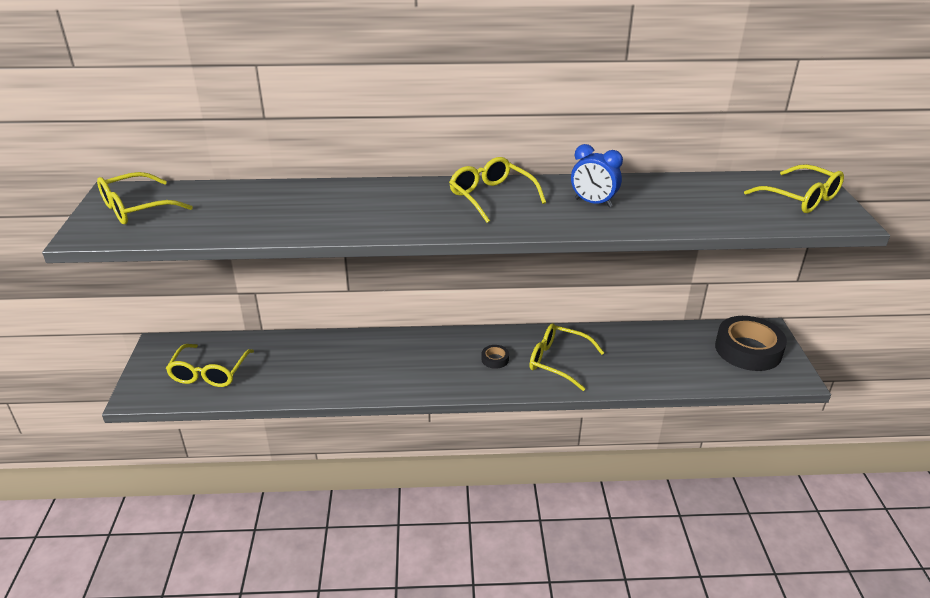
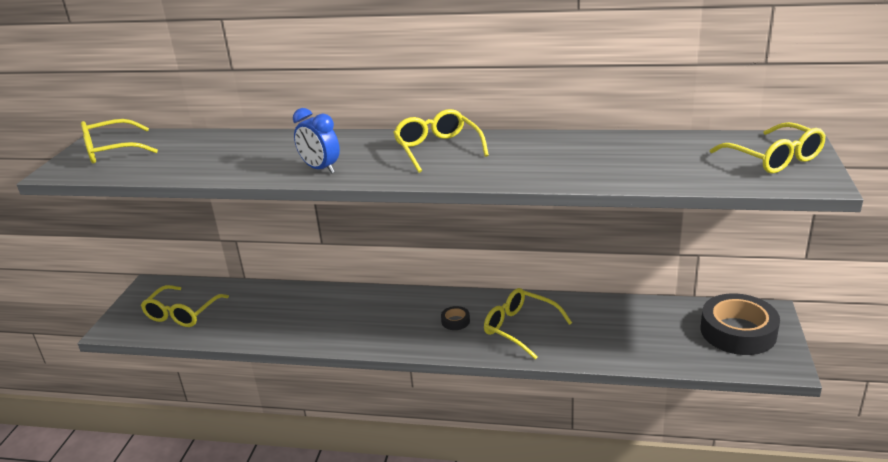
camera: 15 degrees right, 5 degrees down
blue clock [571,144,623,207] -> blue clock moved to [293,108,340,174]

